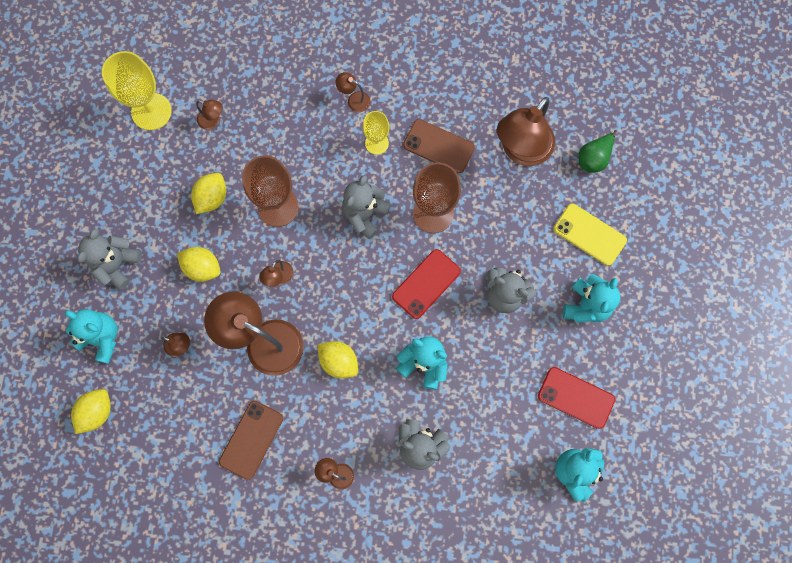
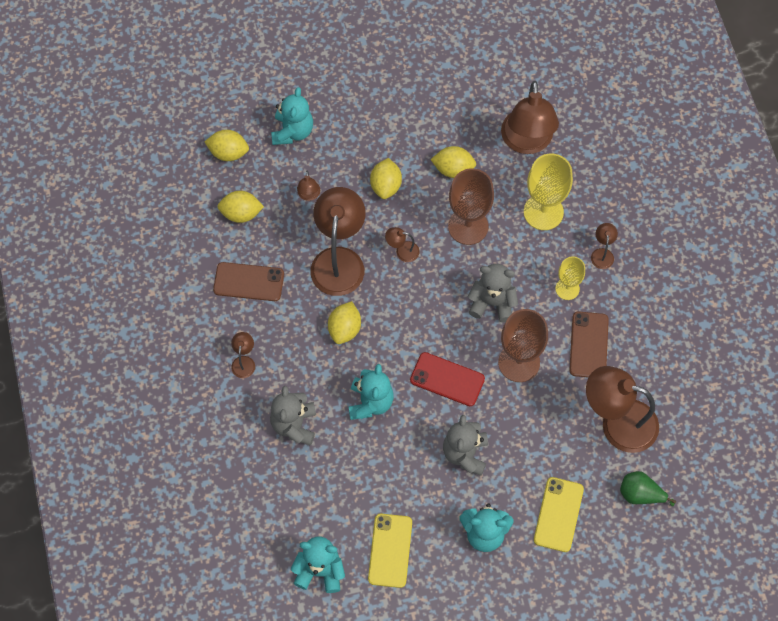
camera: 70 degrees right, 10 degrees down
grey teddy bear [77,229,142,290] -> none
yellow goblet [102,51,171,130] -> yellow goblet moved to [524,154,573,230]
brown lamp [196,100,223,130] -> brown lamp [501,81,559,154], size x2.32
red phone [538,367,615,429] -> yellow phone [368,514,412,588]
none -> yellow lemon [217,191,264,223]

